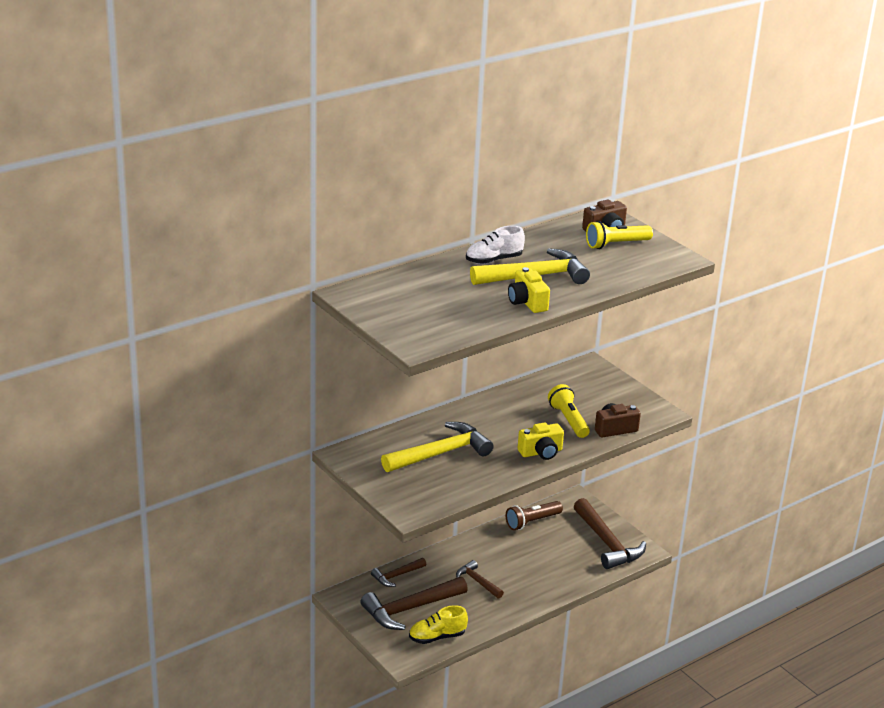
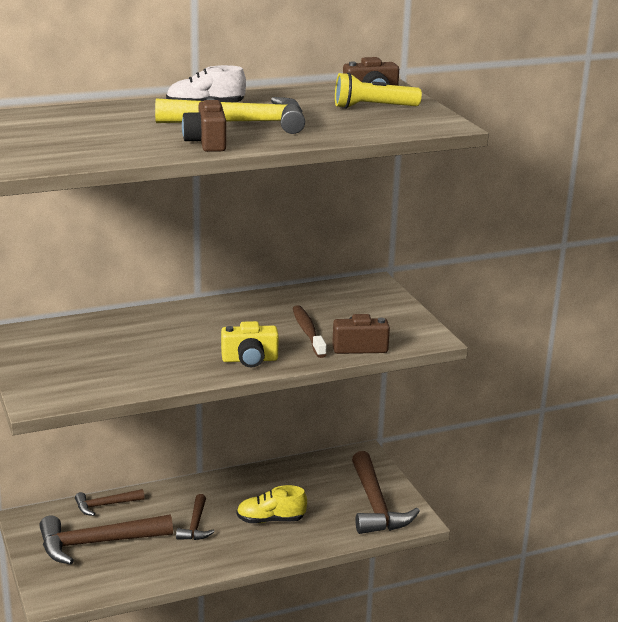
camera: 15 degrees right, 5 degrees down
yellow hammer [381,422,494,472] -> none
yellow shoe [409,605,468,644] -> yellow shoe moved to [236,485,307,523]
brown hammer [456,560,504,599] -> brown hammer turned 150 degrees counterclockwise [176,494,215,540]
brown flashlight [506,501,563,530] -> none
yellow camera [508,267,550,313] -> brown camera [182,98,226,152]
yellow flashlight [548,384,590,438] -> brown toothbrush [293,305,327,358]

